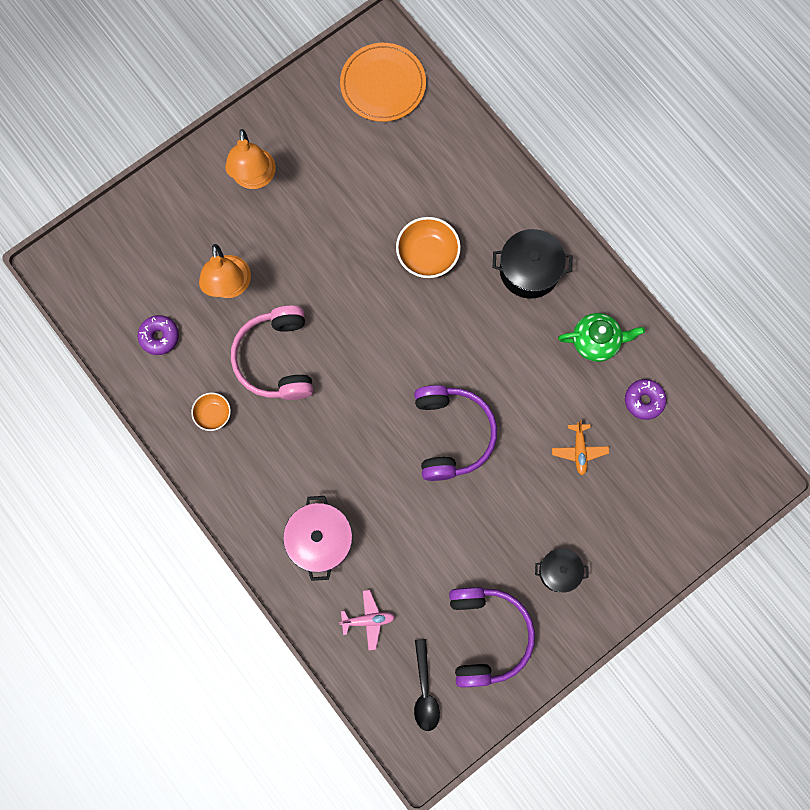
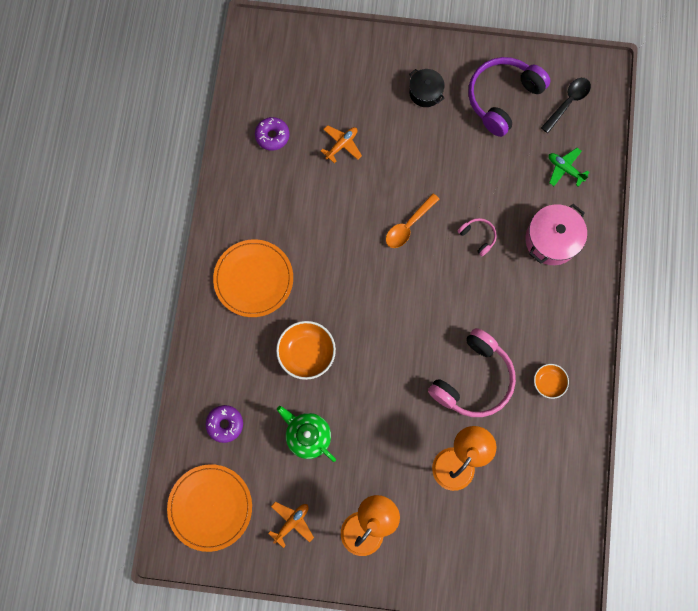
camera: 135 degrees left, 0 degrees up
purple donut [138,315,179,355] -> purple donut moved to [206,405,243,443]
pink plane [339,590,395,650] -> green plane [549,148,590,187]
purple headphones [414,385,497,481] -> orange spoon [386,193,439,248]
black pot [493,229,572,299] -> orange plate [213,239,293,317]
green teapot [558,313,645,362] -> green teapot moved to [277,406,336,462]
none -> orange plane [268,502,314,548]
none -> pink headphones [458,218,497,256]

